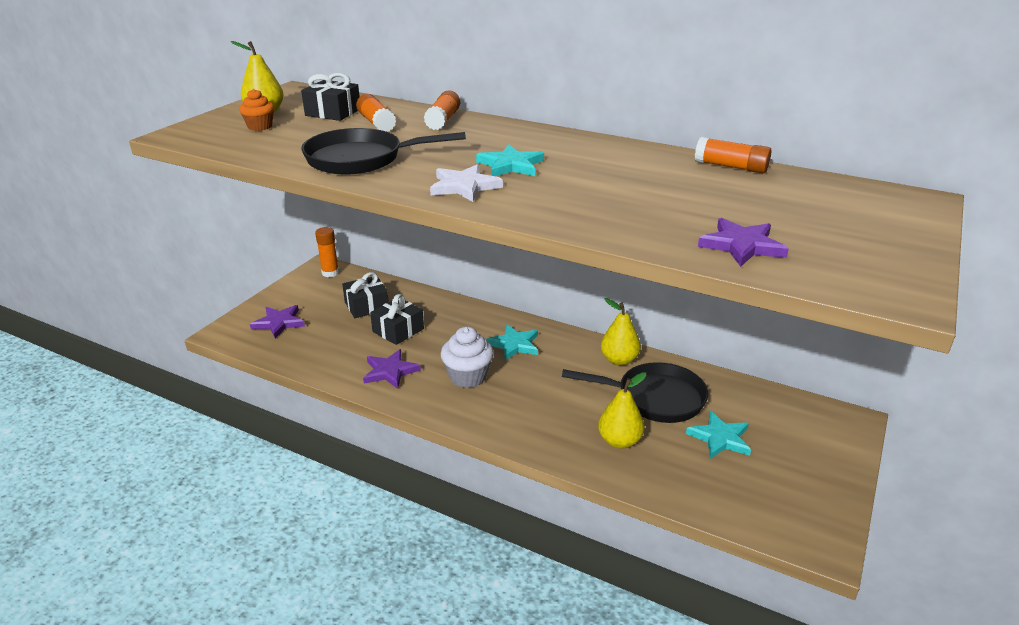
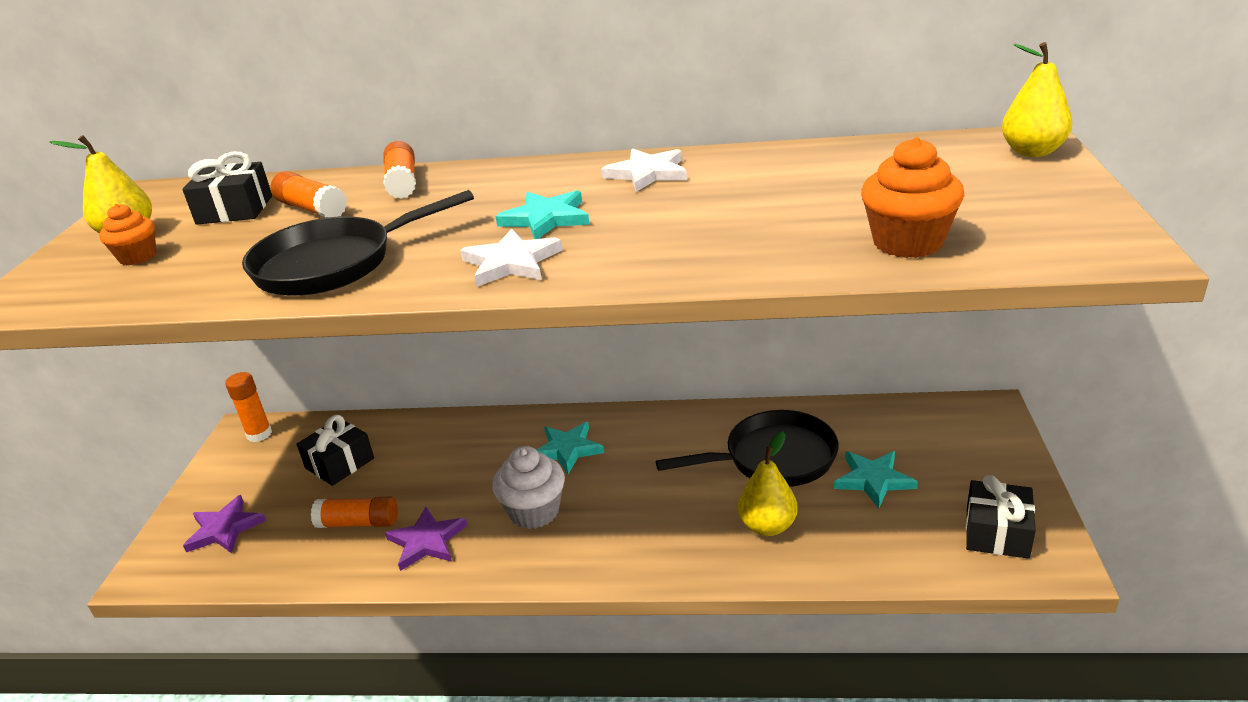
camera: 20 degrees left, 0 degrees up
black gift [370,294,424,345] -> black gift moved to [966,475,1036,559]
yellow pear [601,298,641,366] -> yellow pear moved to [1002,42,1072,157]
orange glue stick [695,137,771,173] -> orange glue stick moved to [311,496,398,528]
purple star [698,218,789,267] -> orange cupcake [861,137,964,258]
none -> white star [601,148,687,192]

